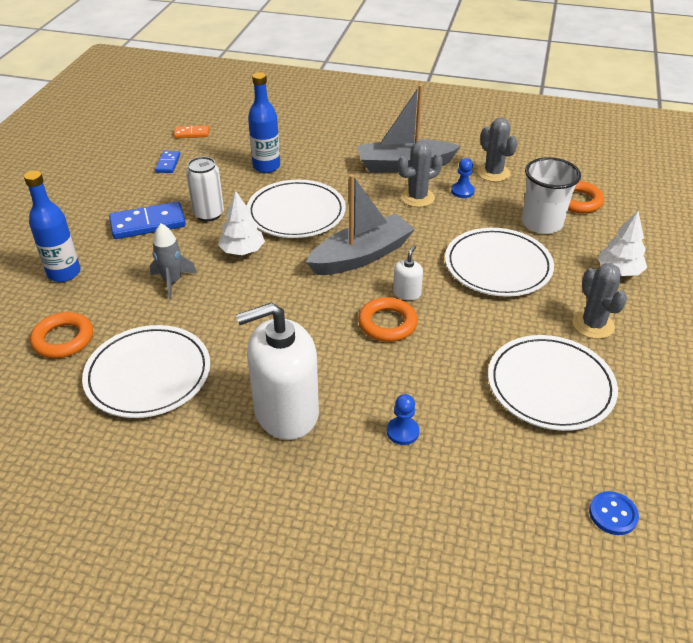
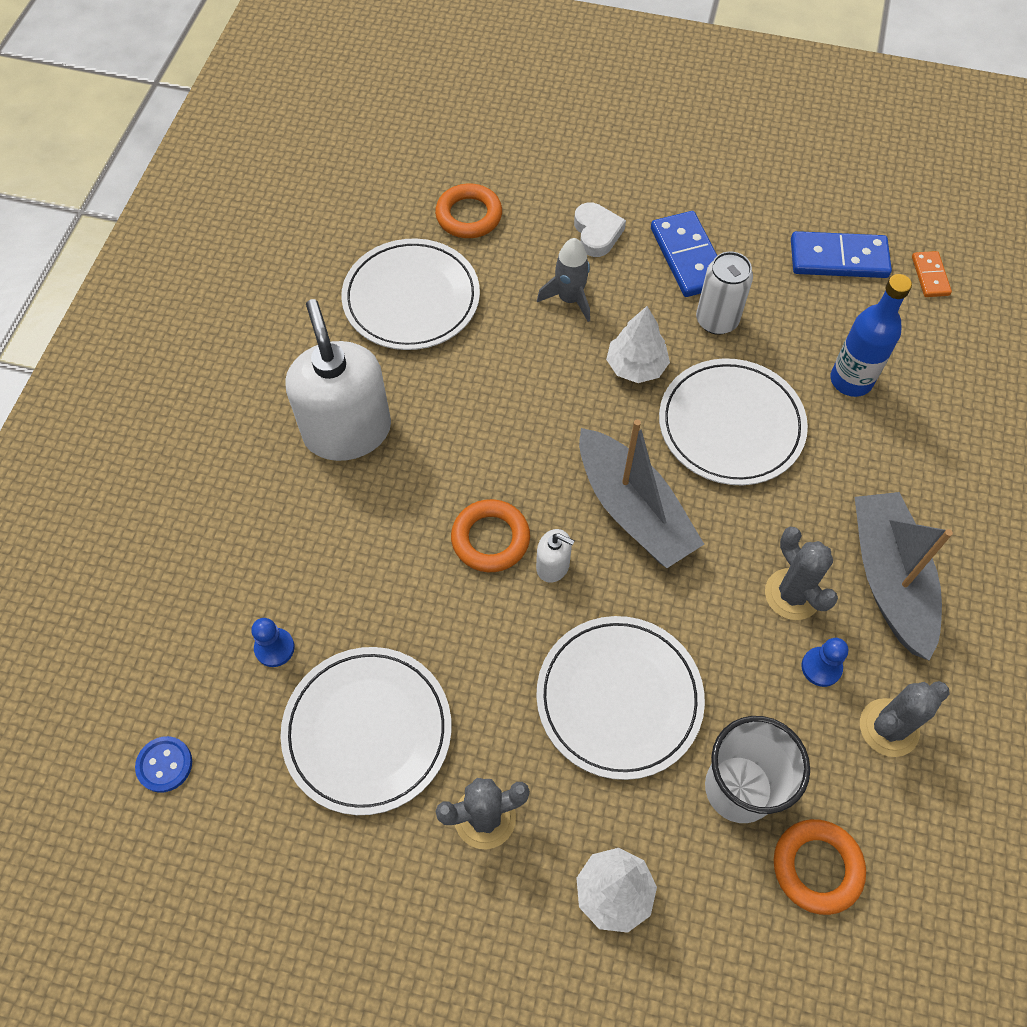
camera: 90 degrees right, 20 degrees up
blue bottle [24,170,81,282] -> none
blue domino [155,151,180,173] -> blue domino [791,231,892,278], size x1.81
blue pawn [387,394,419,445] -> blue pawn moved to [251,618,295,667]
none -> white heart [574,202,626,257]

